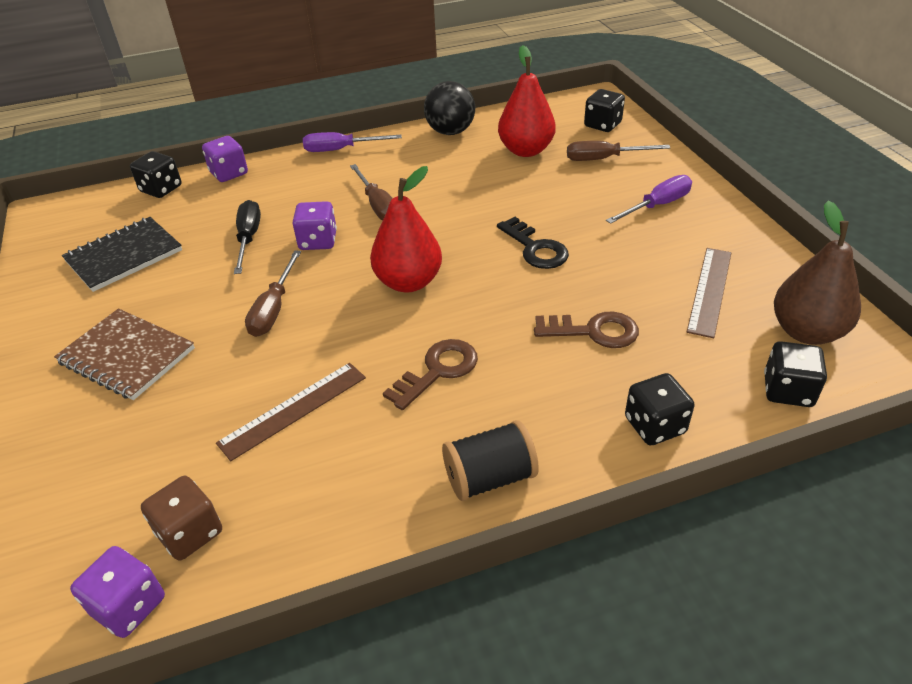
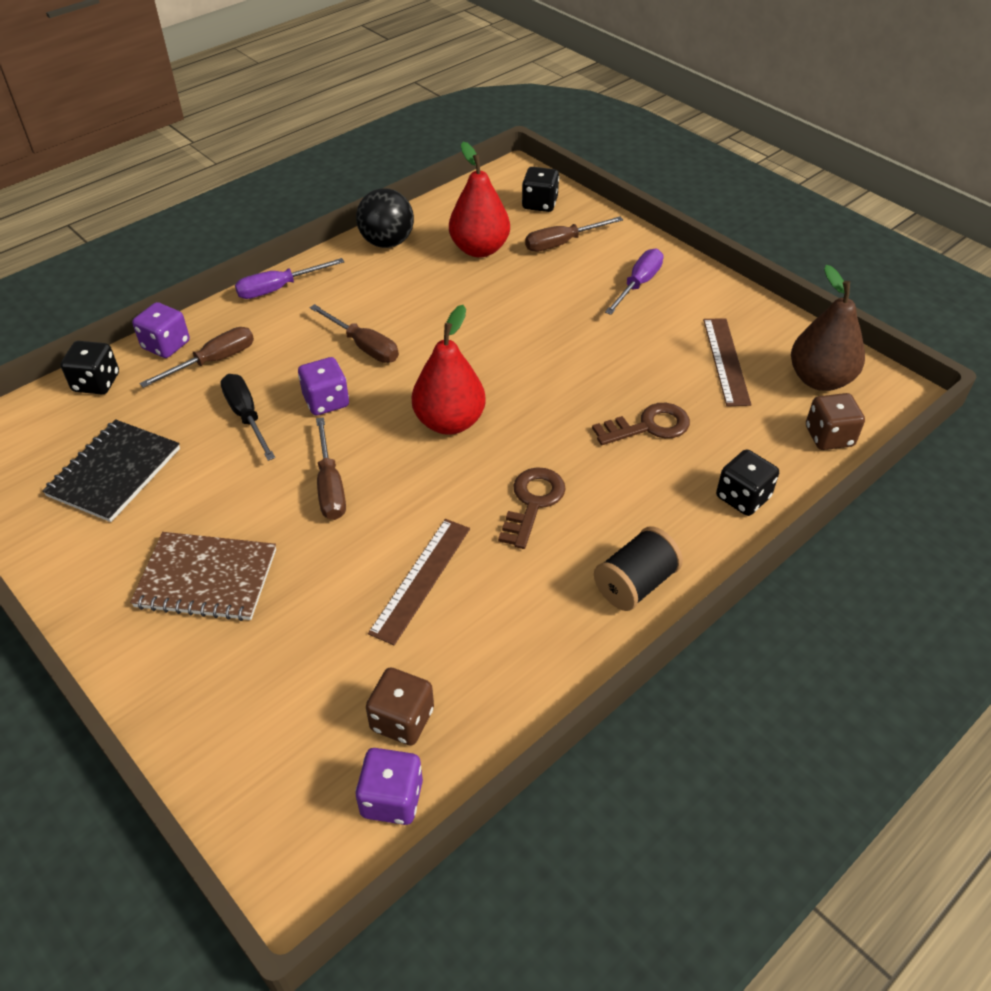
camera: 25 degrees left, 5 degrees up
black key [497,217,569,269] -> none
black dice [764,341,827,407] -> brown dice [806,393,865,450]
none -> brown screwdriver [139,327,254,388]

